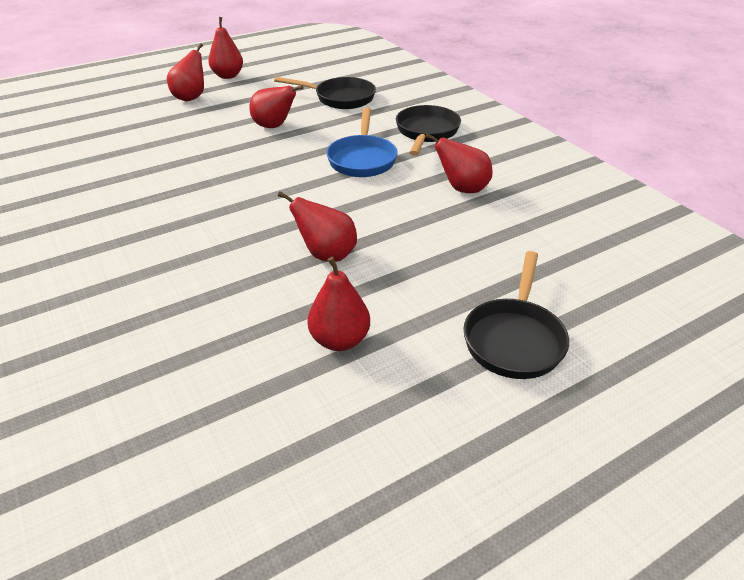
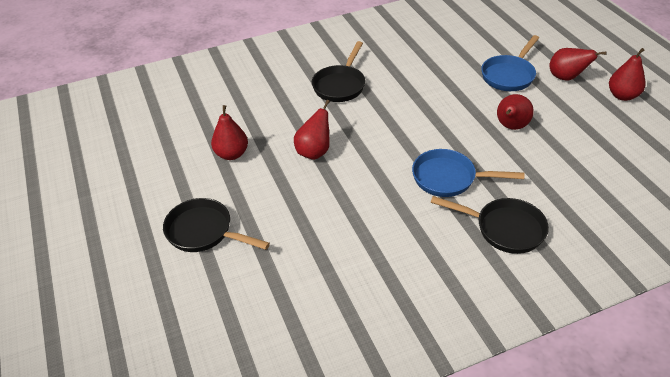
camera: 100 degrees right, 5 degrees up
black pan [274,77,376,109] -> black pan moved to [312,41,365,102]
red pear [425,133,493,193] -> none
none -> blue pan [481,35,539,91]

